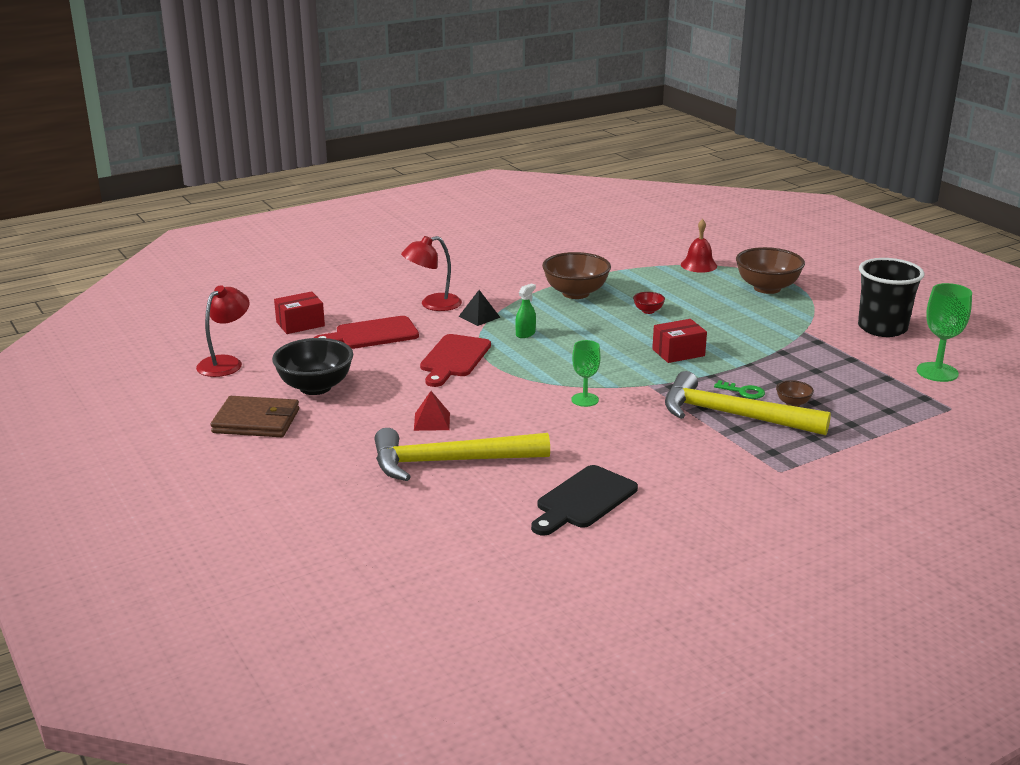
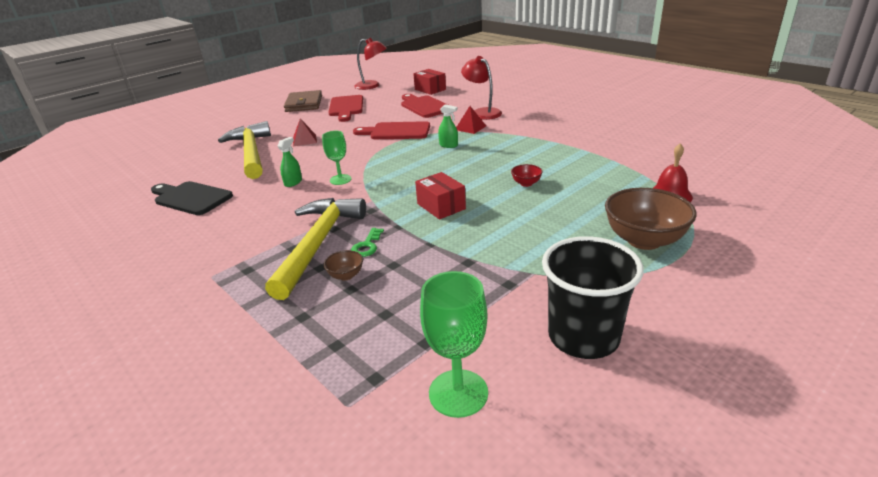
camera: 80 degrees right, 5 degrees up
black bowl [272,338,353,395] -> red cutting board [328,95,363,122]
black pyramid [458,290,501,326] -> red pyramid [456,106,486,134]
brown bowl [542,252,611,299] -> none
none -> green spray bottle [278,137,302,187]

